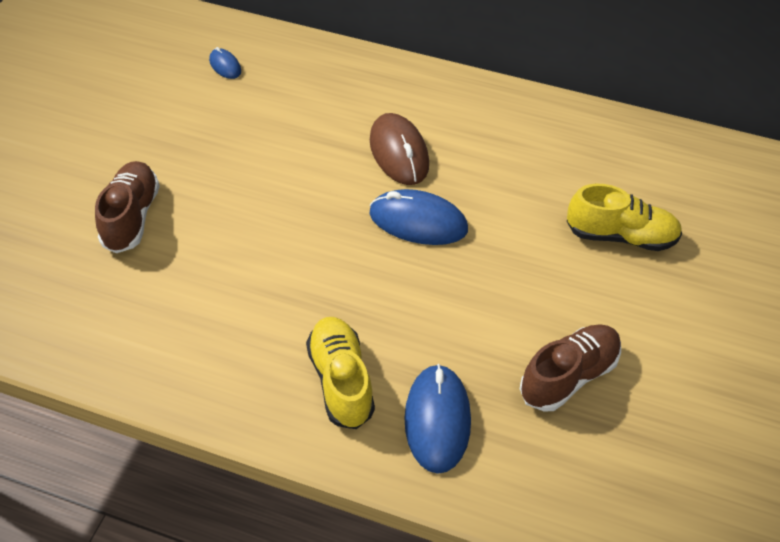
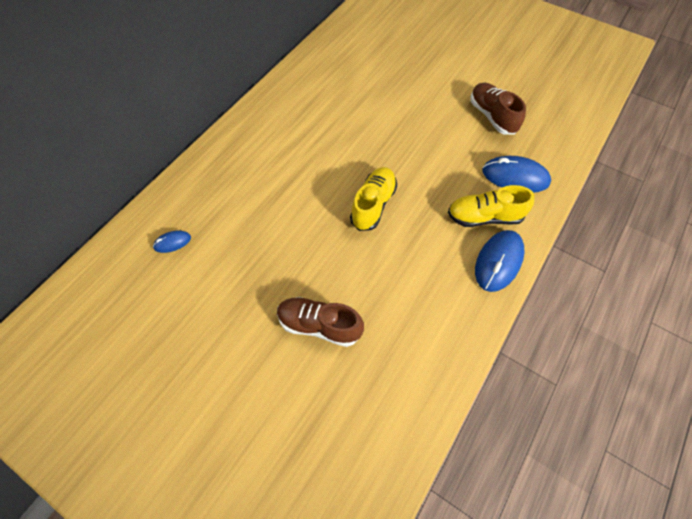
camera: 75 degrees left, 10 degrees up
blue mouse [369,189,468,245] -> blue mouse moved to [475,230,525,292]
brown mouse [370,113,429,185] -> none
yellow shoe [567,184,682,251] -> yellow shoe moved to [350,167,397,231]

